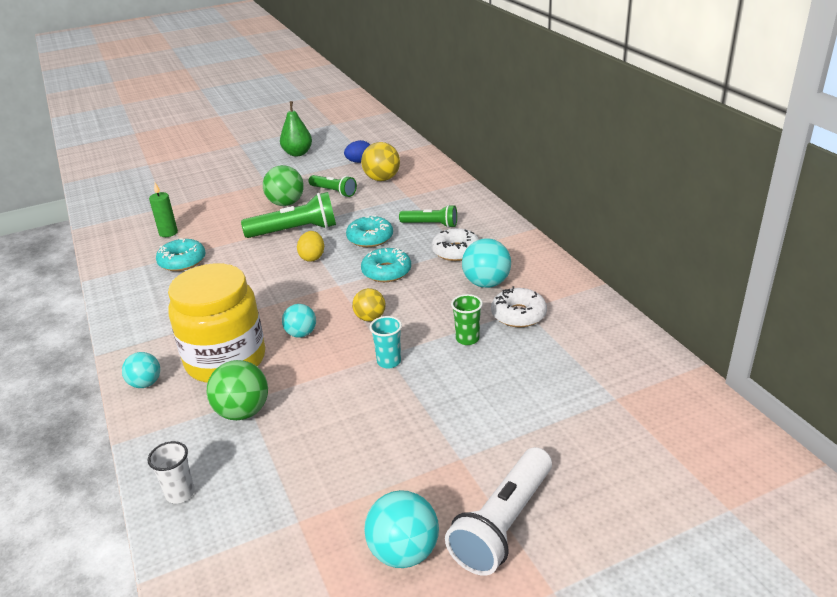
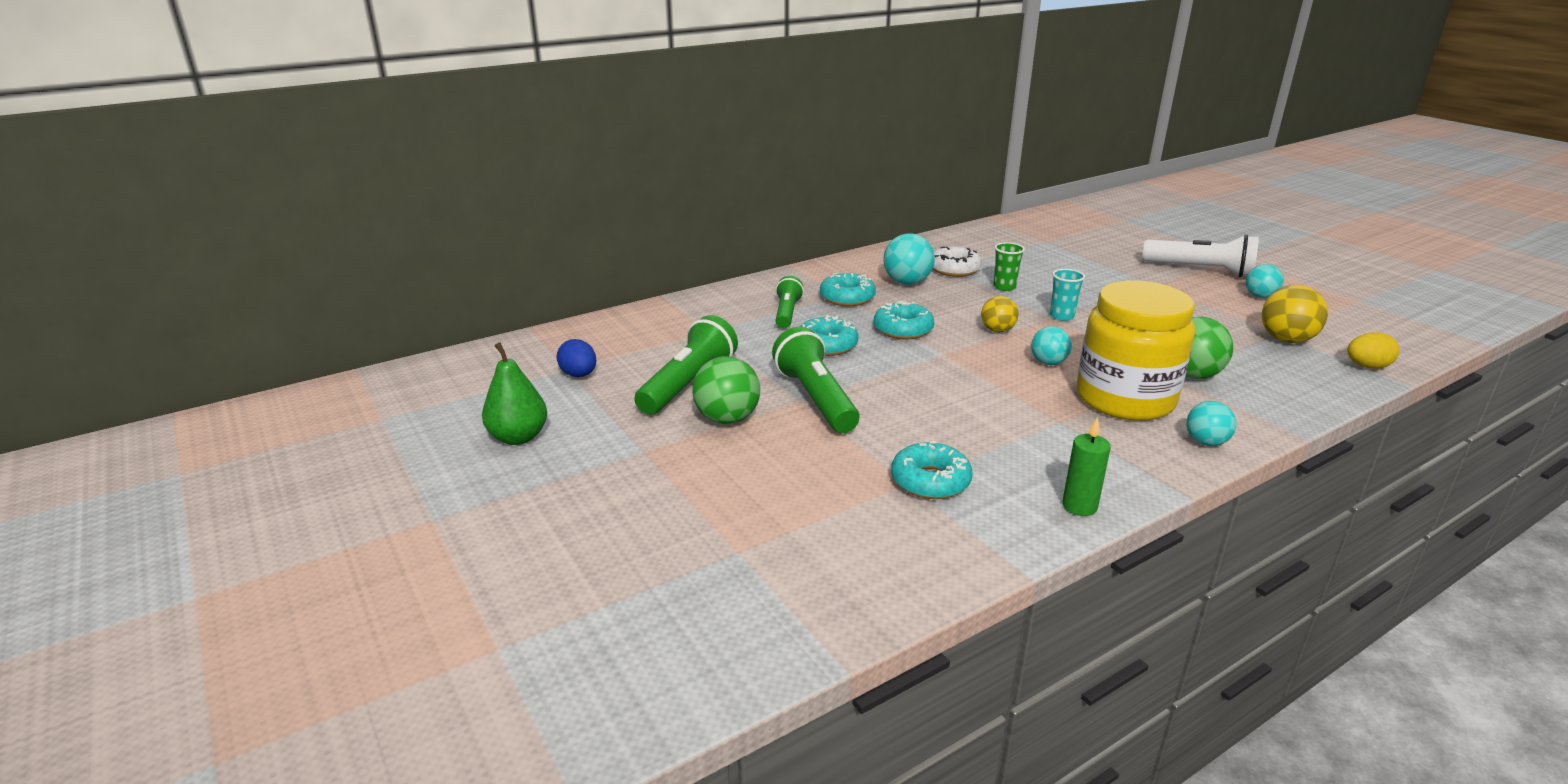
camera: 100 degrees left, 5 degrees down
white cup [148,441,195,504] -> none
green candle [149,183,178,237] -> green candle moved to [1062,417,1111,516]
yellow egg [297,231,324,262] -> yellow egg moved to [1347,332,1399,369]
green flashlight [309,175,357,197] -> green flashlight [634,315,738,415], size x1.60
yellow ball [361,142,400,181] -> yellow ball moved to [1262,285,1328,343]
turquoise ball [364,490,439,568] -> turquoise ball [1246,264,1284,298], size x0.64
white donut [432,228,479,261] -> turquoise donut [820,273,876,306]

